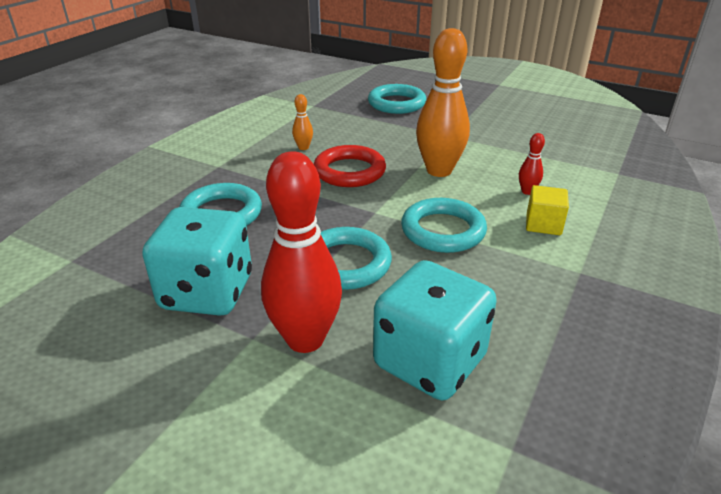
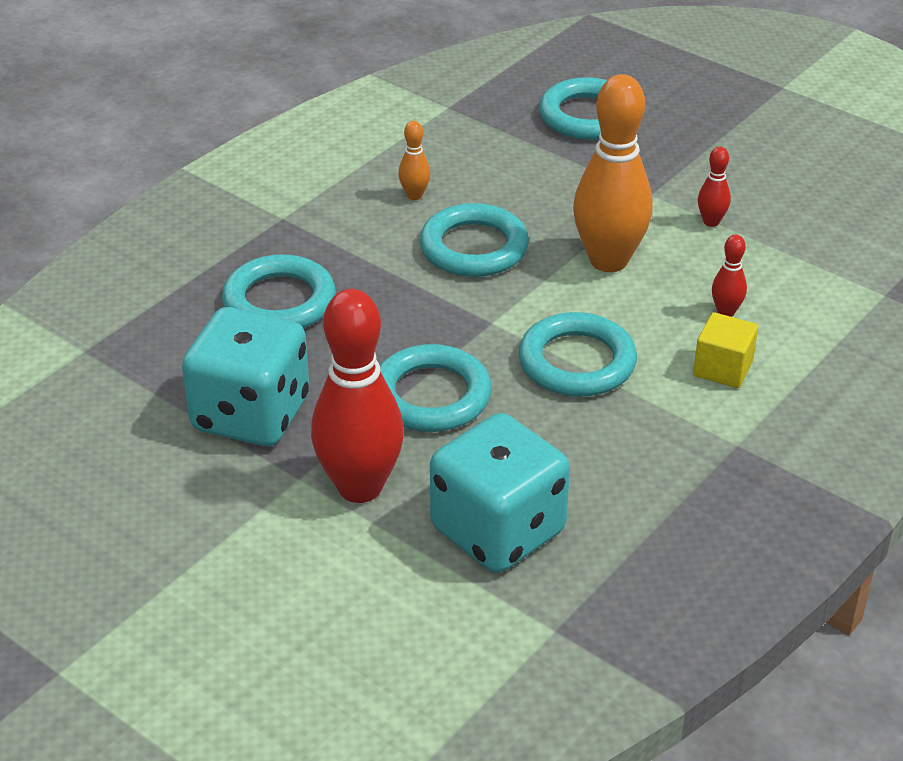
camera: 10 degrees right, 5 degrees up
red ring [314,145,386,187] -> turquoise ring [420,203,529,277]
none -> red bowling pin [698,146,731,227]

